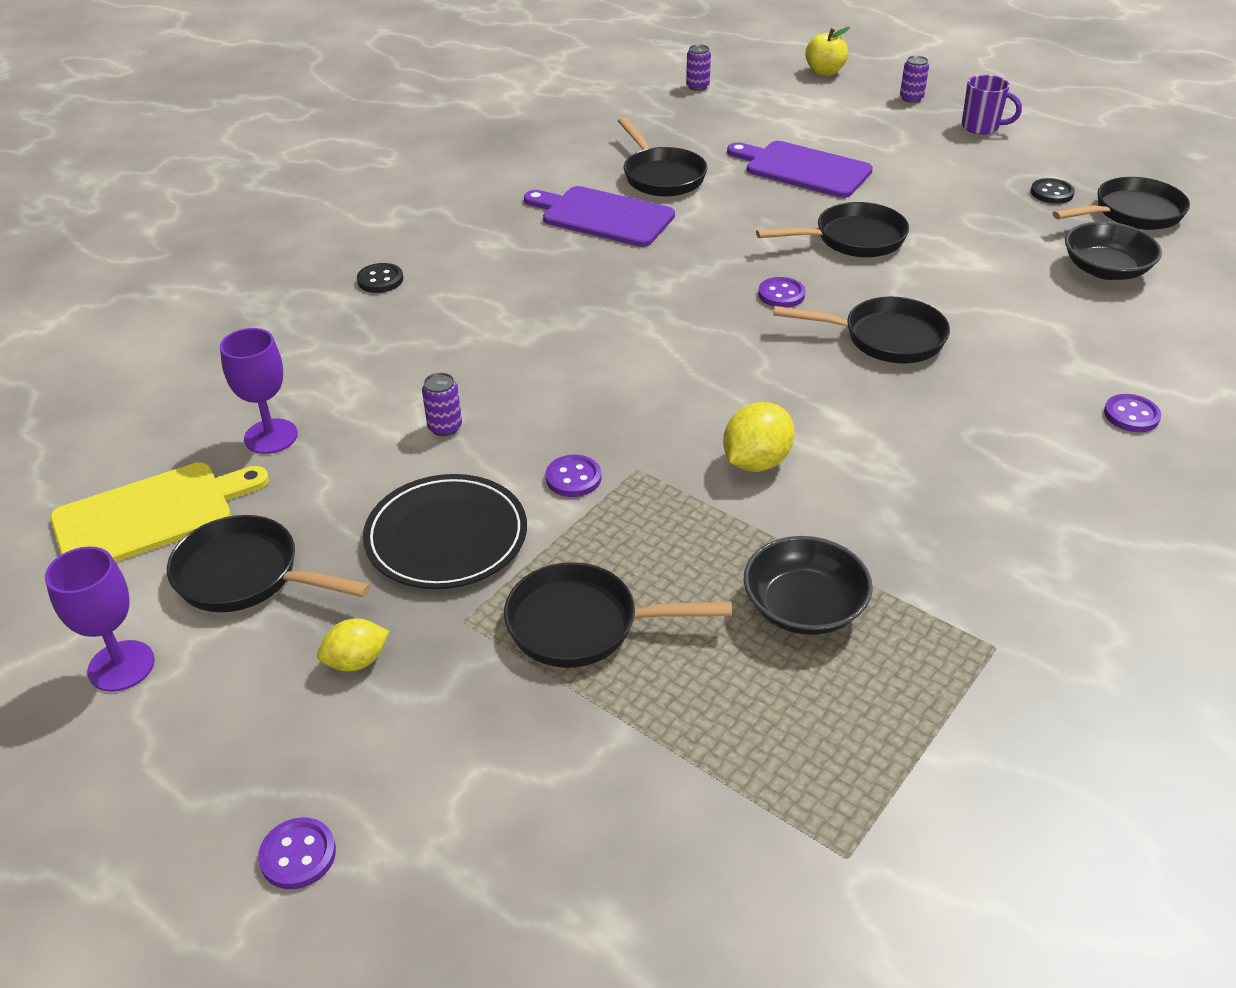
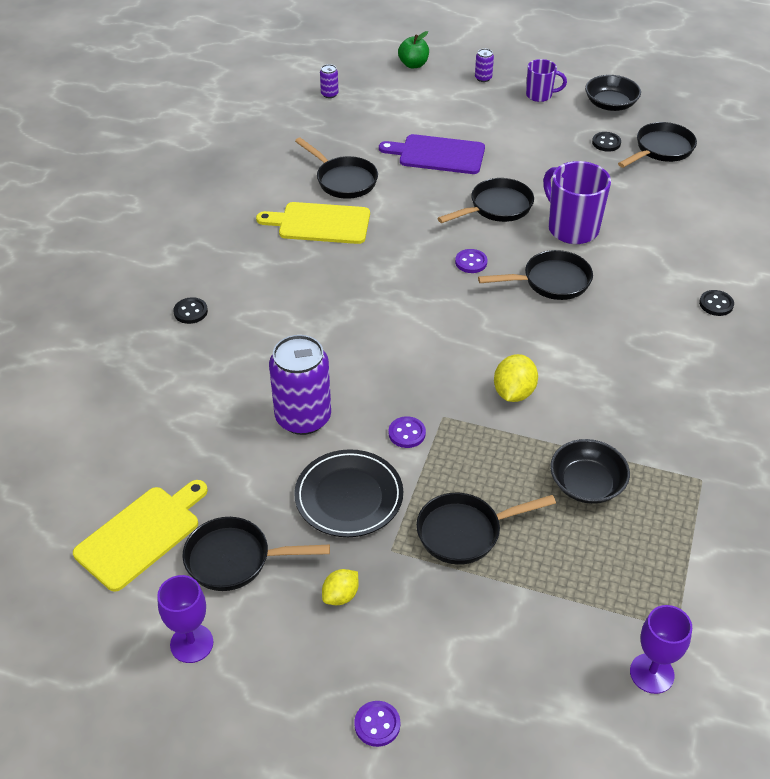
camera: 20 degrees left, 5 degrees up
purple goblet [220,328,298,454] -> purple goblet moved to [630,605,692,694]
purple can [422,373,462,436] -> purple can [269,335,331,435], size x2.34
purple cutting board [524,186,675,247] -> yellow cutting board [256,202,370,244]
yellow apple [805,27,850,76] -> green apple [398,31,429,68]
black bowl [1065,222,1162,280] -> black bowl moved to [585,75,641,111]
purple button [1104,394,1161,432] -> black button [699,290,734,316]
none -> purple mug [543,161,611,244]

